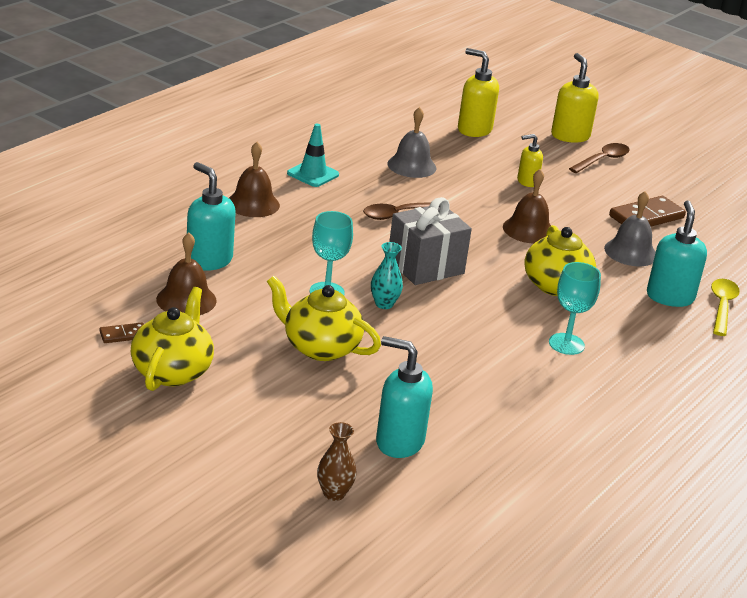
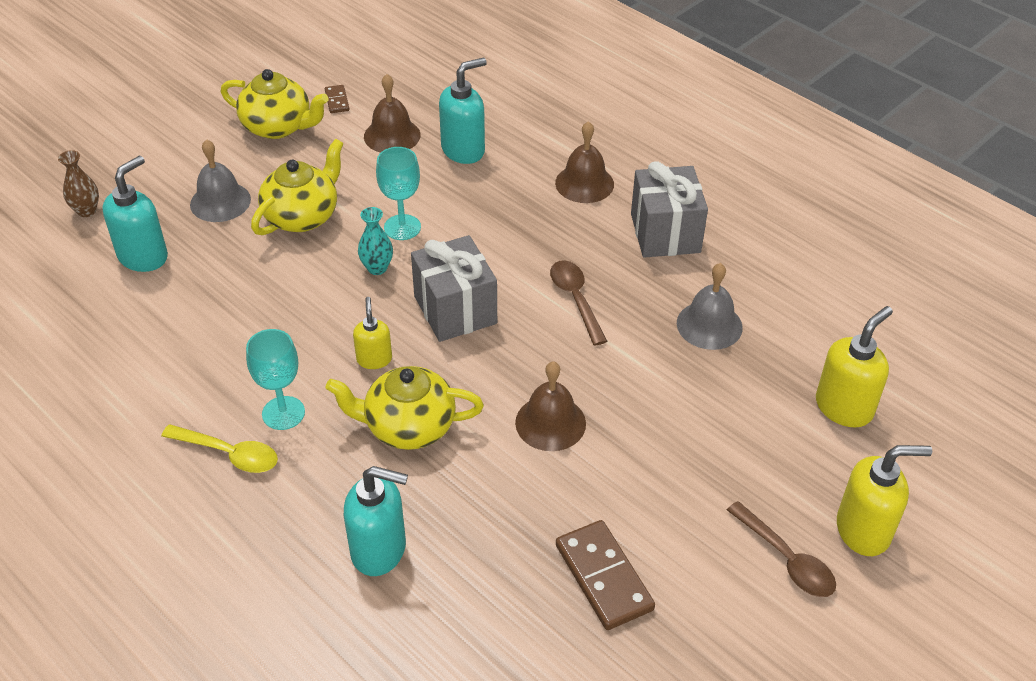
camera: 100 degrees right, 15 degrees up
turquoise traffic cone [287,124,339,187] -> grey gift [631,161,708,258]
yellow soap dispenser [517,134,543,187] -> yellow soap dispenser moved to [353,297,392,369]
grey bell [604,191,656,266] -> grey bell moved to [190,139,251,222]
yellow spoon [711,279,740,336] -> yellow spoon moved to [161,424,278,473]

